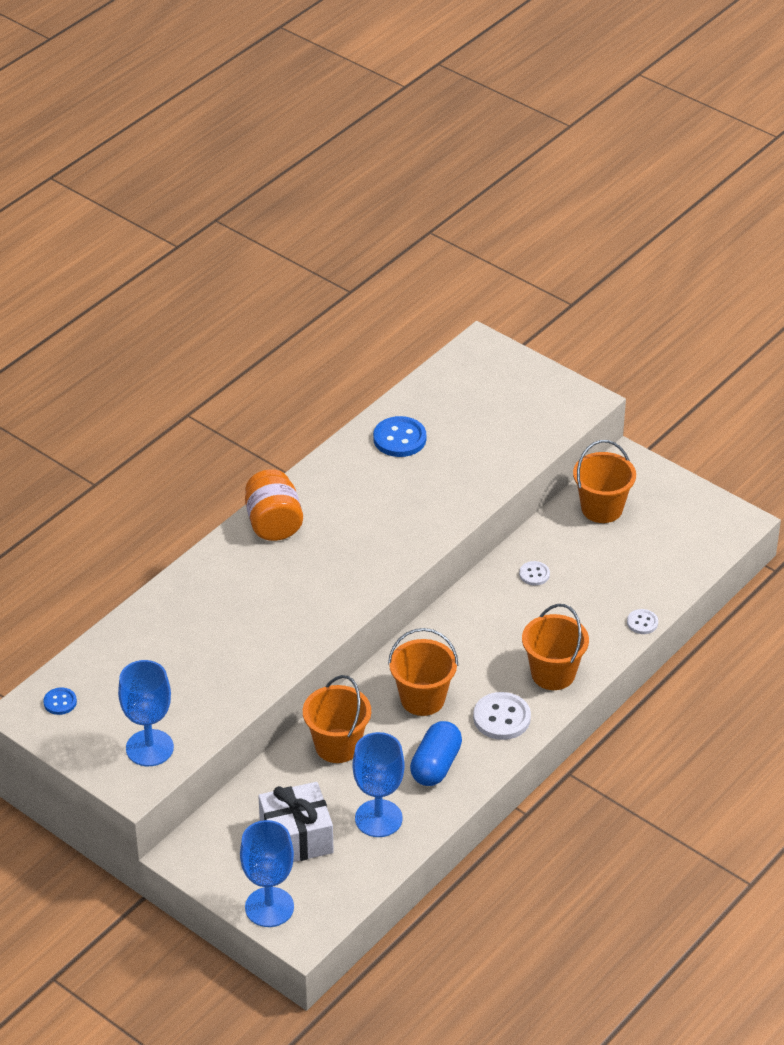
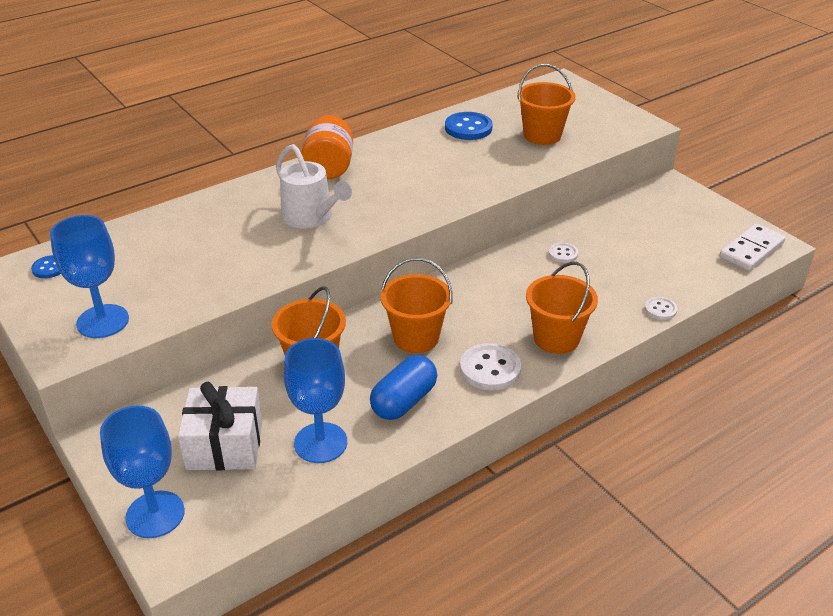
camera: 15 degrees right, 5 degrees down
orange bucket [573,440,636,523] -> orange bucket moved to [517,64,576,145]
none -> white watering can [276,144,352,229]
none -> white domino [719,224,786,271]

